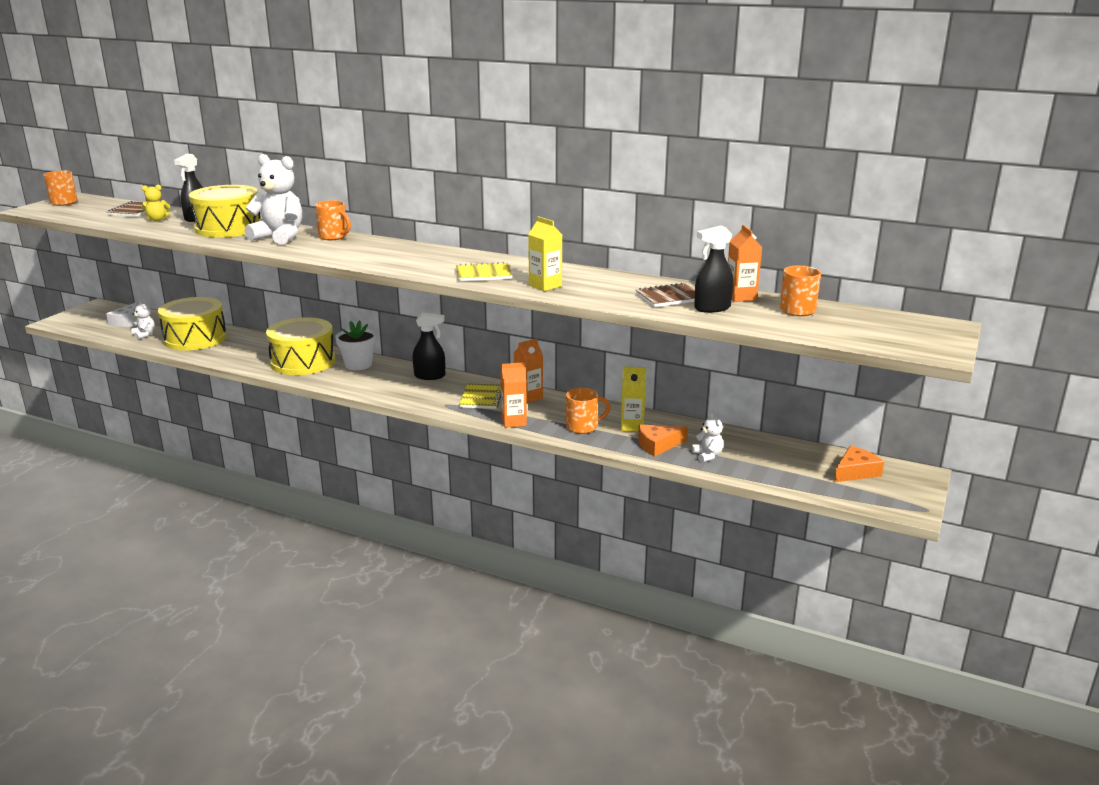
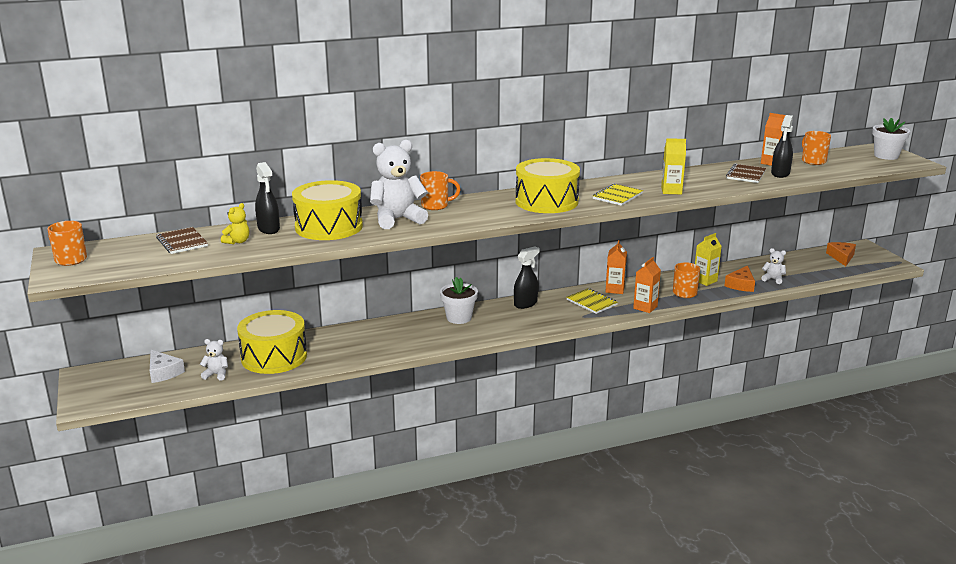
camera: 45 degrees left, 0 degrees up
yellow drum [266,317,336,375] -> yellow drum moved to [515,158,580,213]
none -> white flower pot [872,118,910,160]

